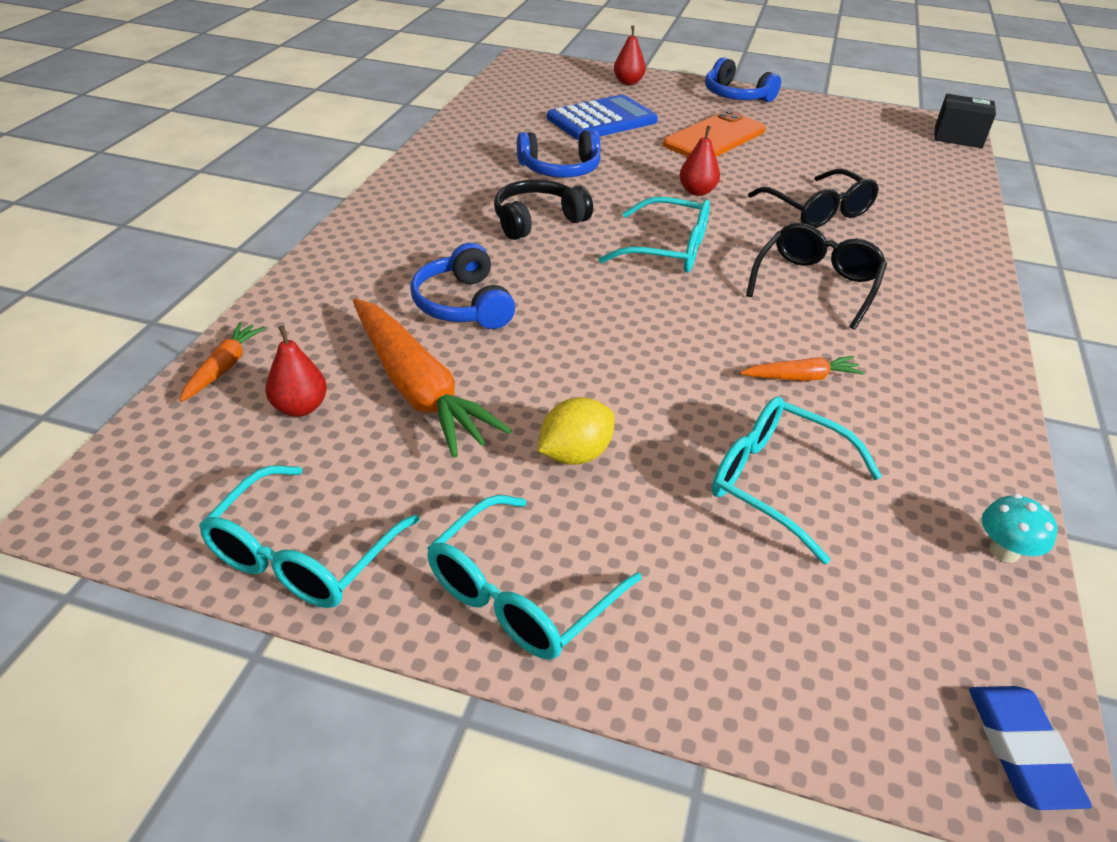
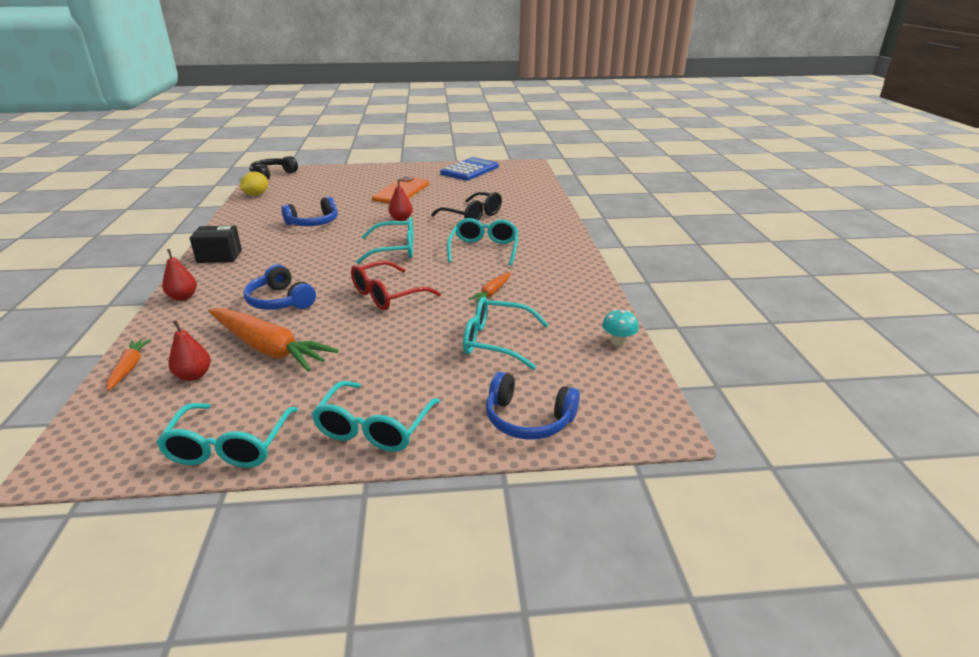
camera: 20 degrees left, 10 degrees down
black headphones [494,179,593,240] -> black headphones moved to [249,156,298,180]
yellow lemon [538,397,615,465] -> yellow lemon moved to [240,172,268,196]
blue calculator [547,95,658,140] -> blue calculator moved to [440,157,499,181]
red pear [614,26,646,85] -> red pear moved to [162,249,197,301]
blue headphones [705,57,781,102] -> blue headphones moved to [486,372,580,440]
orange carrot [740,356,865,381] -> orange carrot turned 150 degrees clockwise [468,272,511,302]
black glasses [746,223,887,330] -> turquoise glasses [447,218,518,266]
black box [934,94,996,148] -> black box moved to [190,226,242,263]
blue eraser [969,686,1092,810] -> none
none -> red glasses [351,261,441,310]

